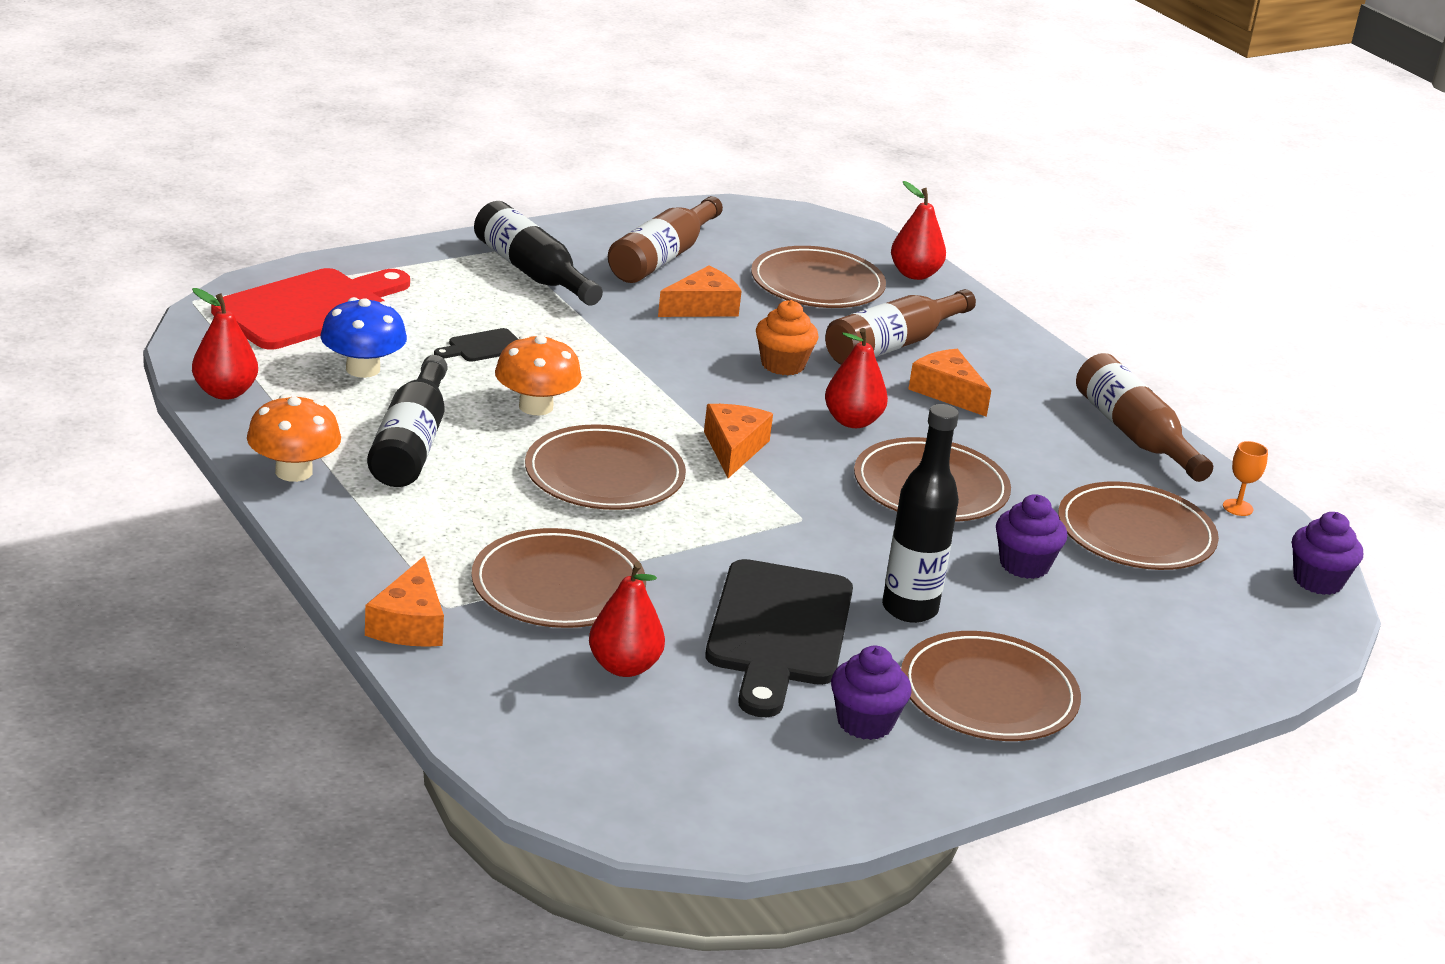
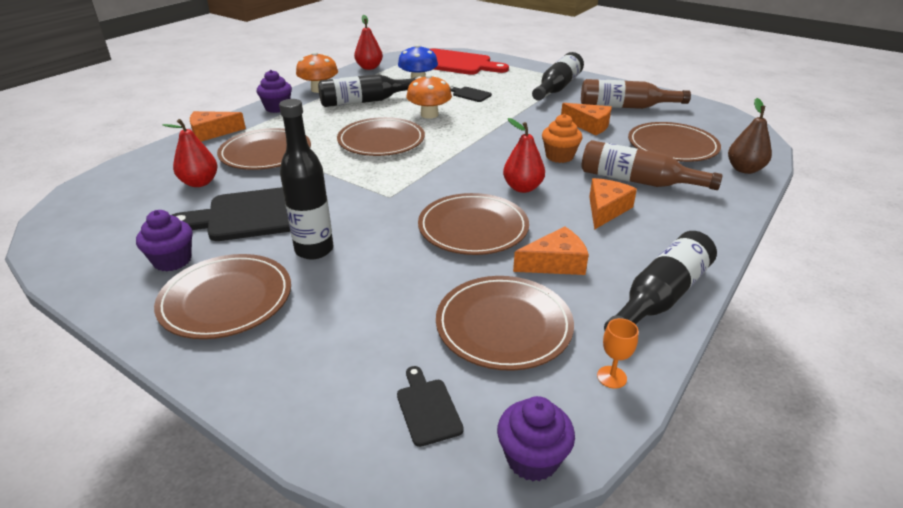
camera: 70 degrees right, 5 degrees up
orange cheese [704,404,773,478] -> orange cheese moved to [513,227,589,275]
red pear [891,181,946,280] -> brown pear [728,98,772,174]
purple cupcake [996,494,1067,579] -> purple cupcake moved to [257,70,292,113]
brown bottle [1076,353,1213,482] -> black bottle [604,231,717,330]
none -> black cutting board [397,366,464,447]

